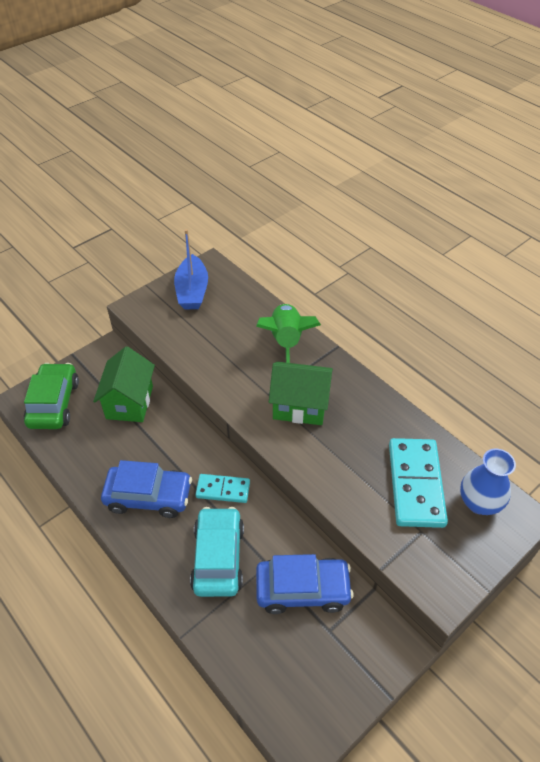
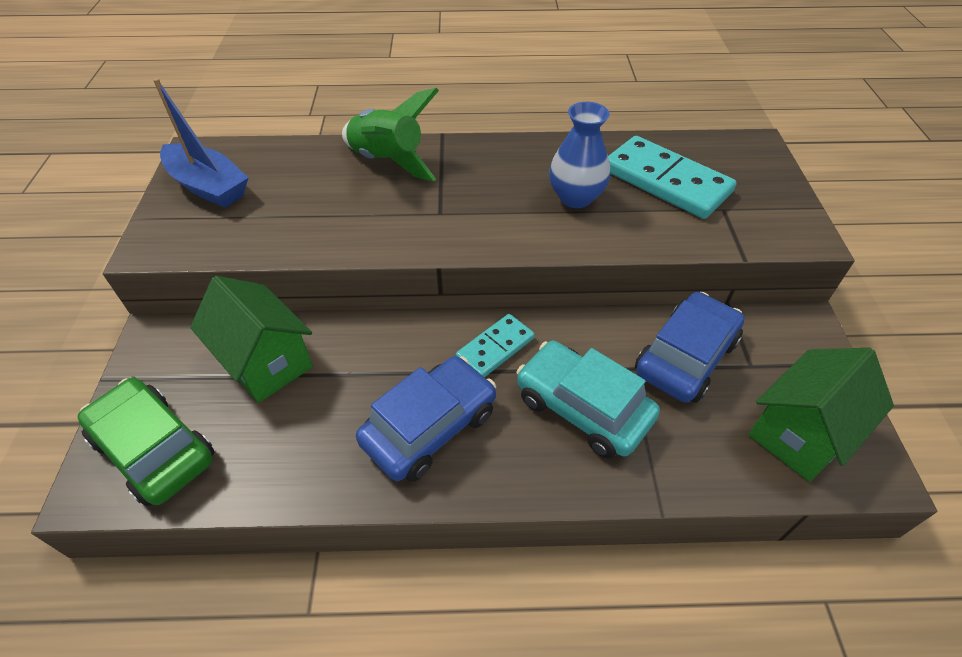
camera: 50 degrees left, 0 degrees up
green house [269,362,333,425] -> green house moved to [748,348,894,482]
blue vase [460,449,516,515] -> blue vase moved to [549,102,610,208]

